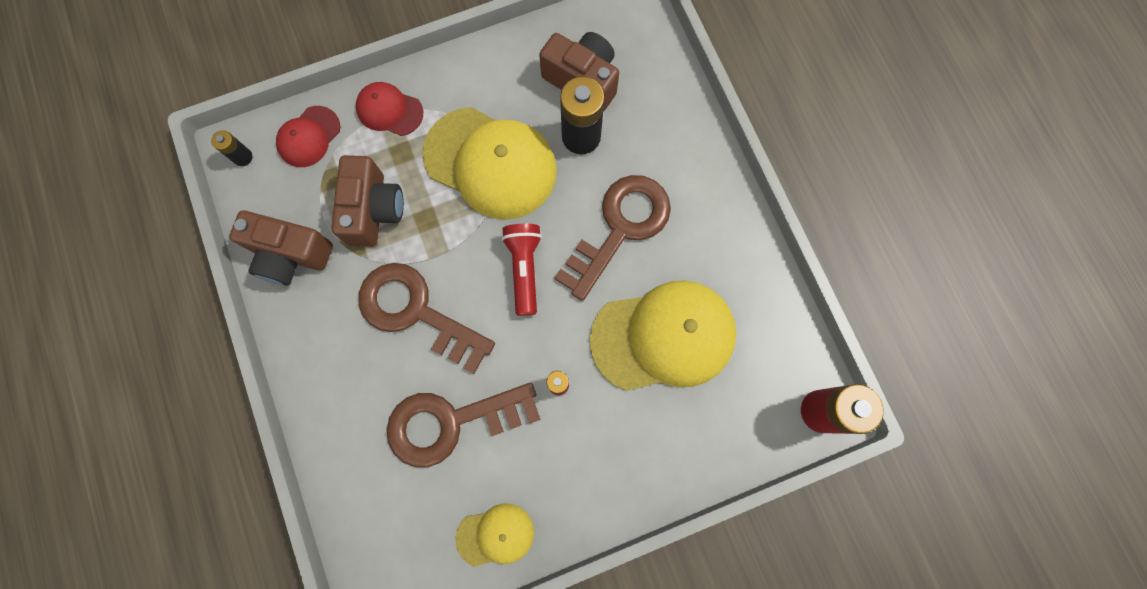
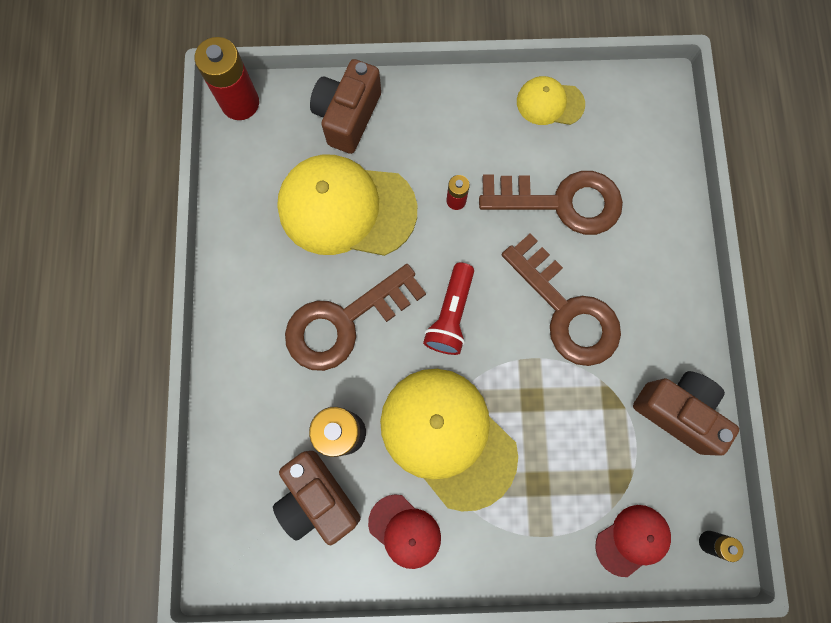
camera: 160 degrees left, 0 degrees up
brown camera [331,155,404,247] -> brown camera moved to [310,59,381,154]
red cap [356,82,423,136] -> red cap moved to [368,494,441,569]

